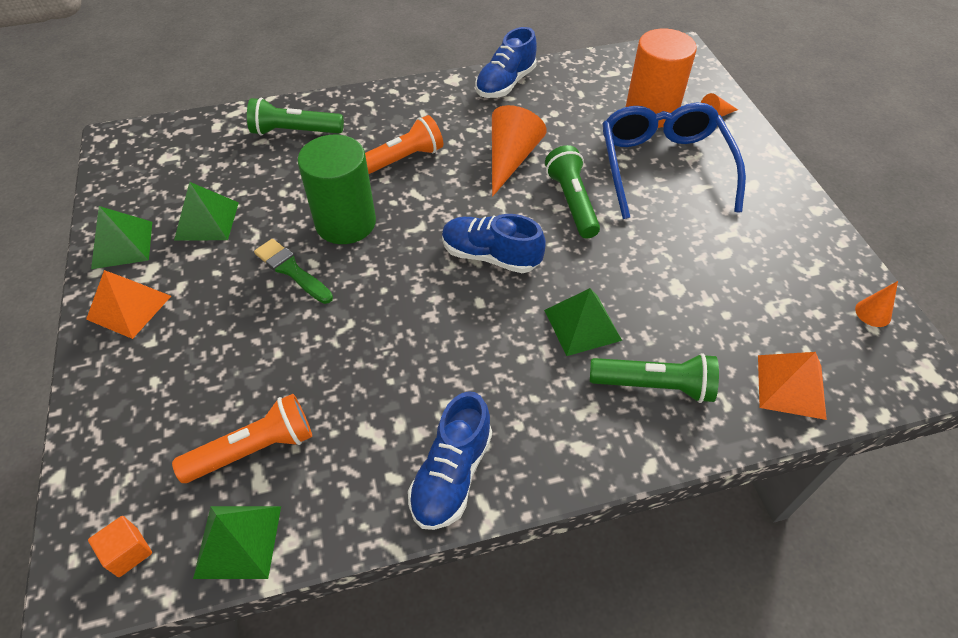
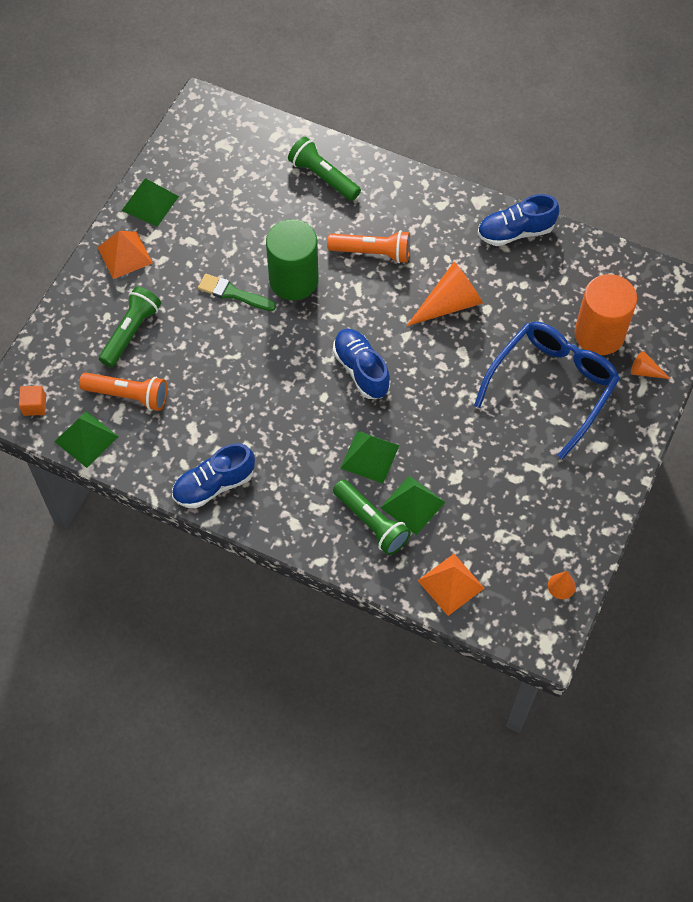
camera: 40 degrees right, 10 degrees up
green pyramid [174,182,239,241] -> green pyramid moved to [380,476,445,535]
green brush [254,239,333,304] -> green brush turned 60 degrees counterclockwise [198,274,276,311]
green flashlight [545,145,600,239] -> green flashlight moved to [99,287,161,367]

